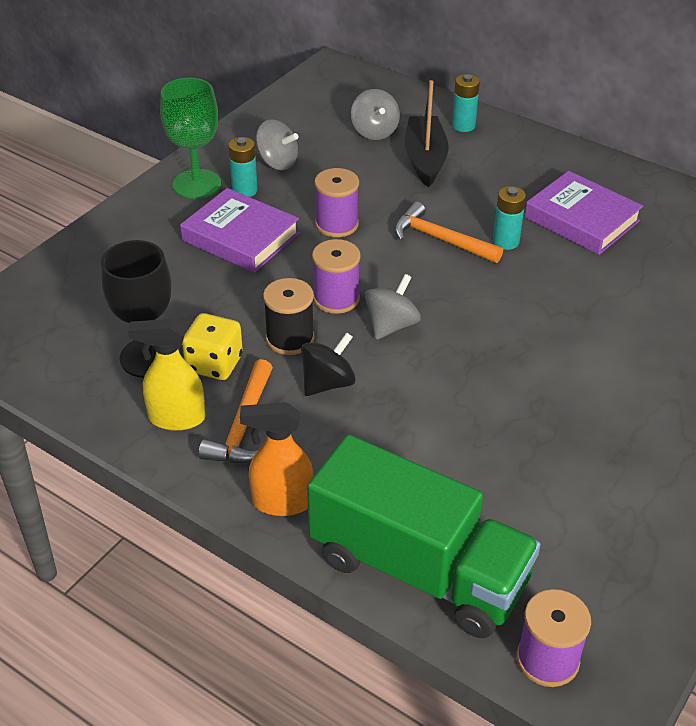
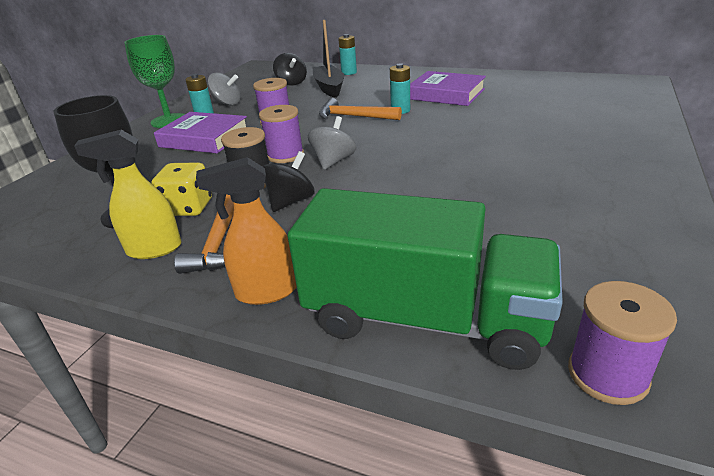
camera: 10 degrees left, 10 degrees down
grey spinning top [351,89,400,140] -> black spinning top [273,53,307,86]

